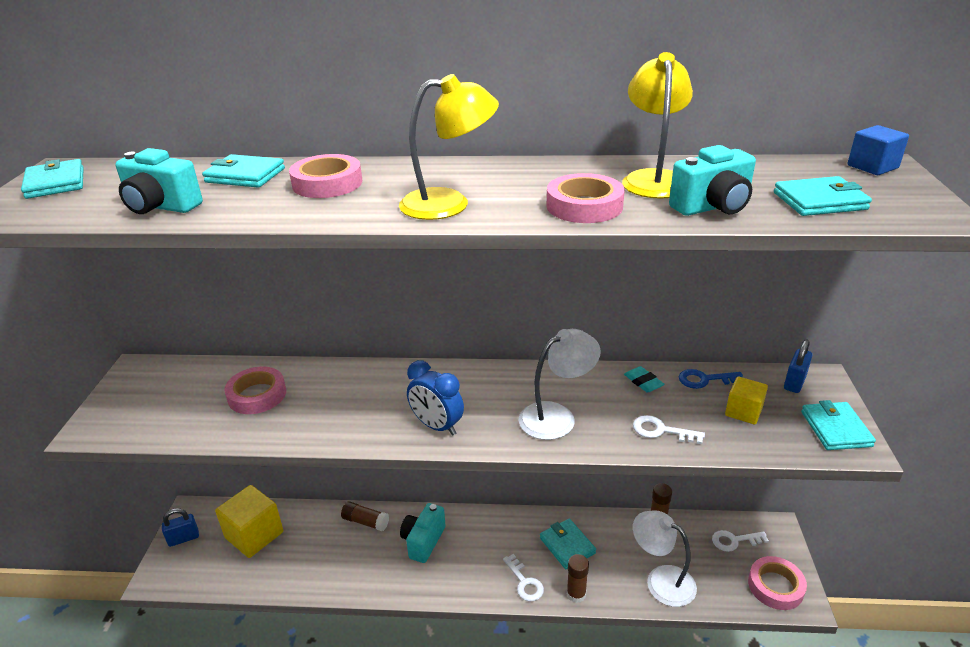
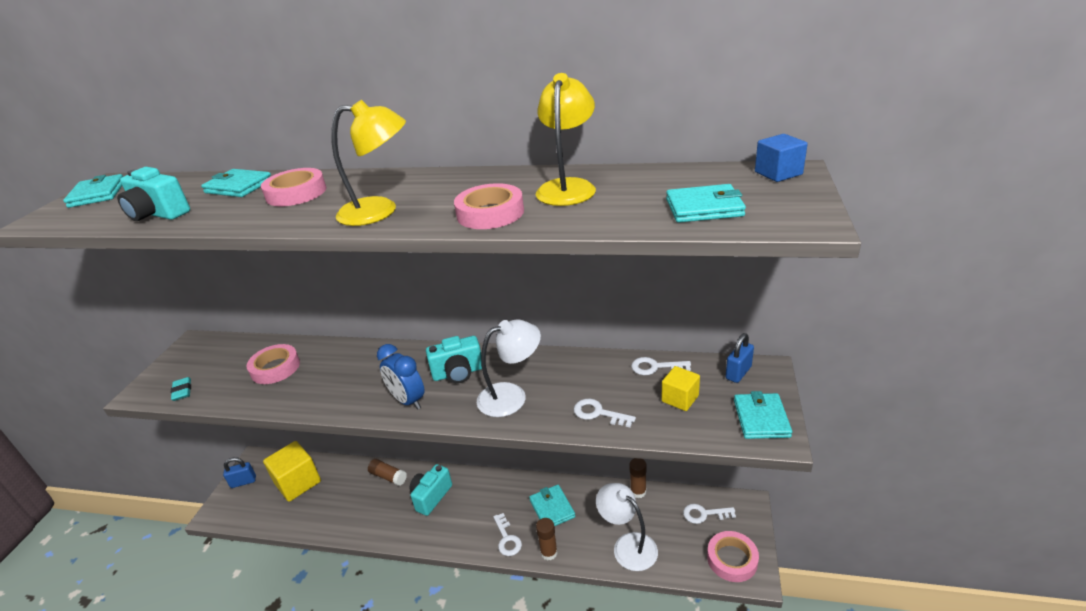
camera: 10 degrees right, 0 degrees up
turquoise eraser [624,366,664,393] -> turquoise eraser moved to [171,377,191,401]
turquoise camera [669,145,756,216] -> turquoise camera moved to [426,336,482,383]
blue key [679,369,743,389] -> white key [631,357,691,375]

